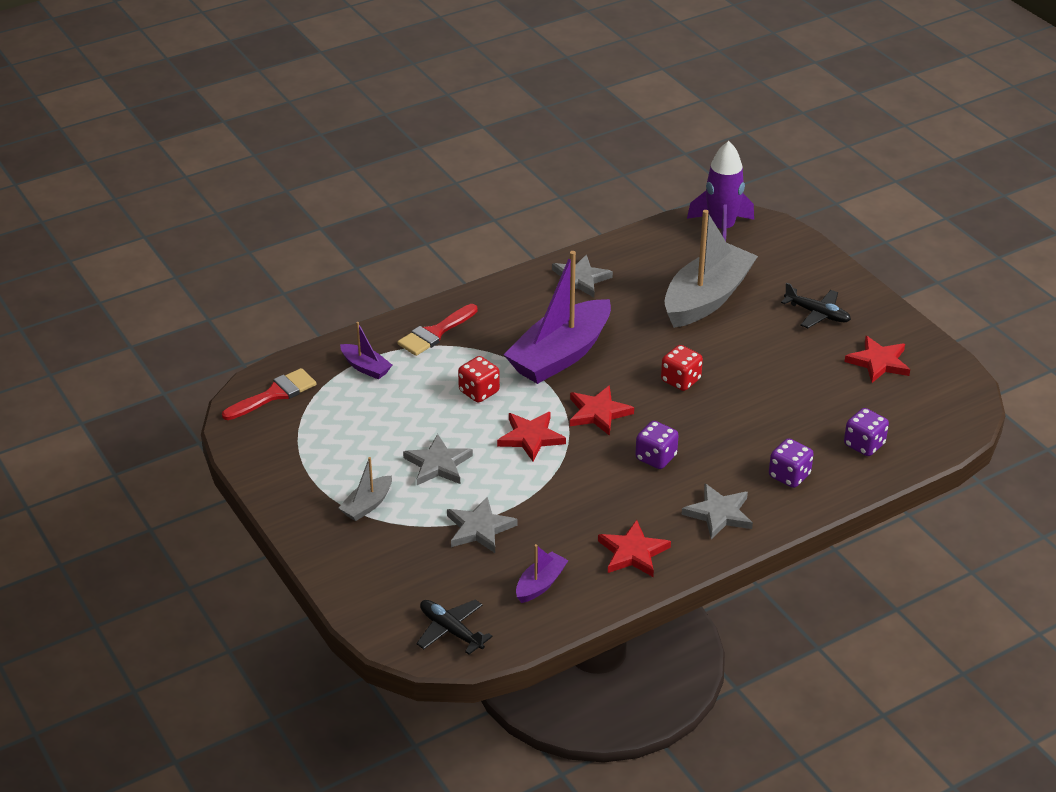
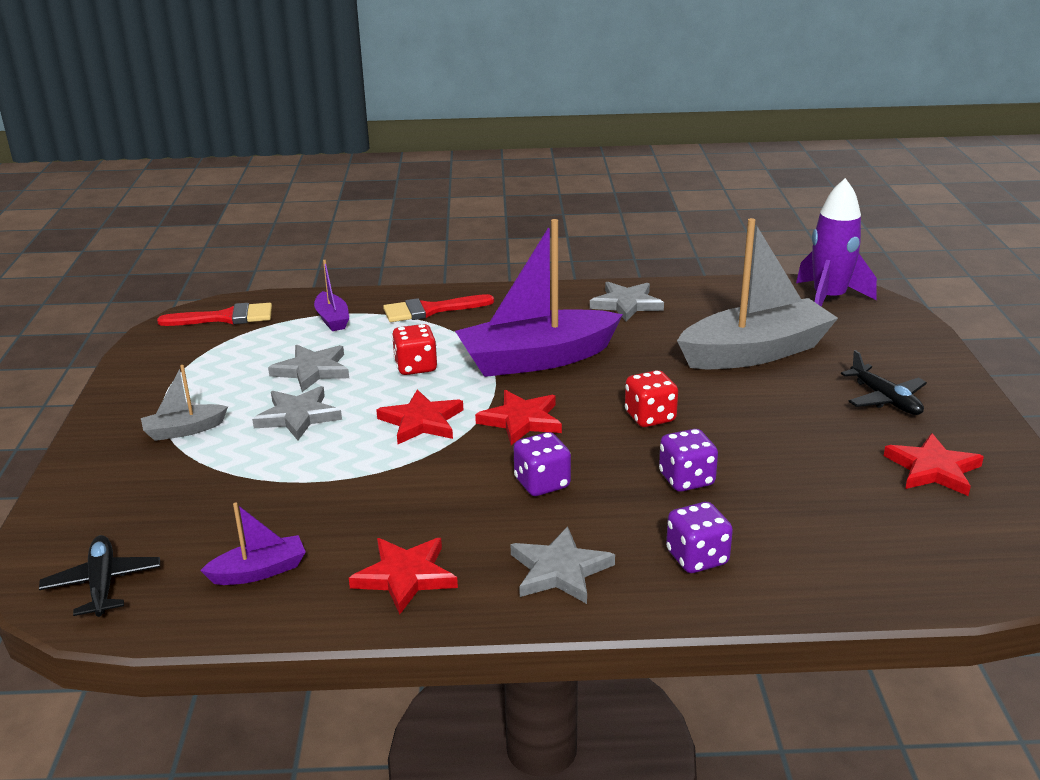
camera: 30 degrees right, 10 degrees down
grey star [447,497,517,553] -> grey star moved to [268,344,349,392]
purple dice [844,408,889,456] -> purple dice moved to [659,429,718,492]

